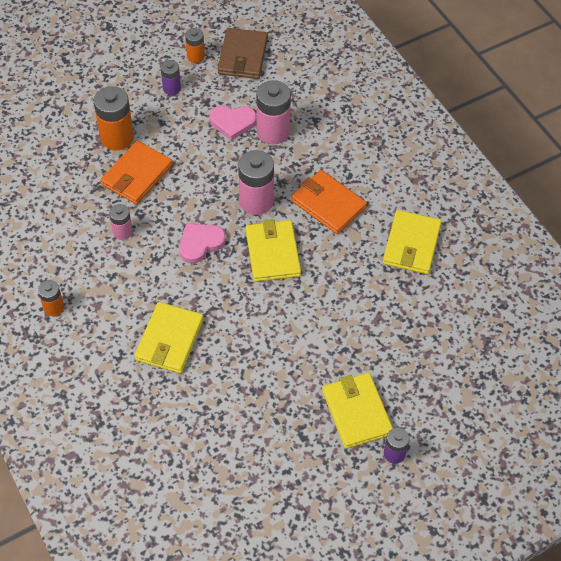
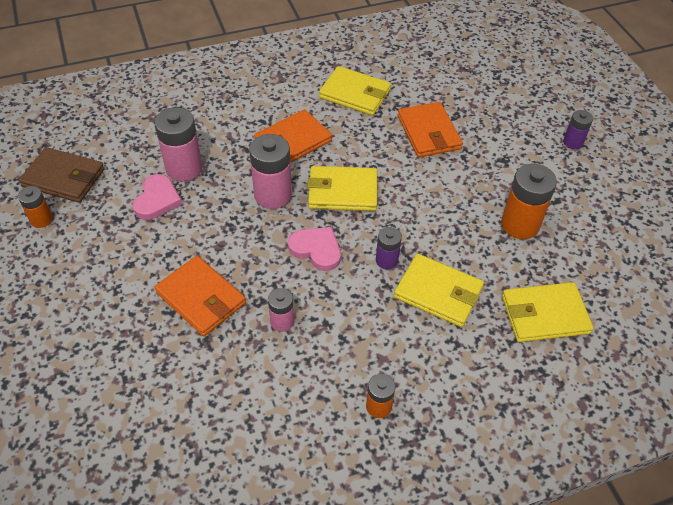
camera: 80 degrees left, 5 degrees down
orange battery [94,86,134,151] -> orange battery moved to [501,164,557,239]
purple battery [161,60,181,95] -> purple battery moved to [376,227,402,269]
pink heart [179,223,226,263] -> pink heart turned 150 degrees clockwise [288,227,341,271]
yellow wallet [322,373,393,449] -> yellow wallet moved to [502,282,593,342]
none -> orange wallet [398,102,463,157]

